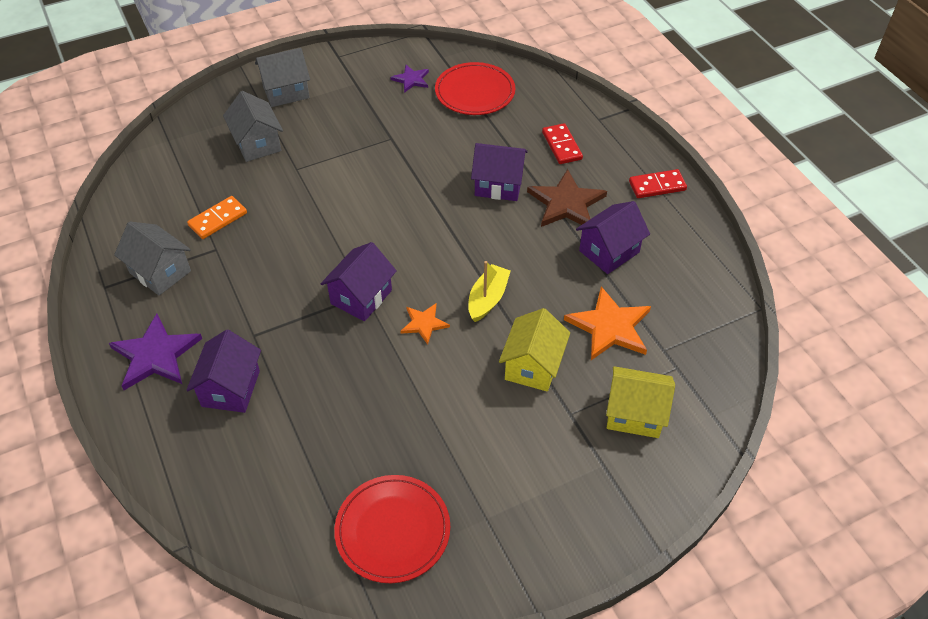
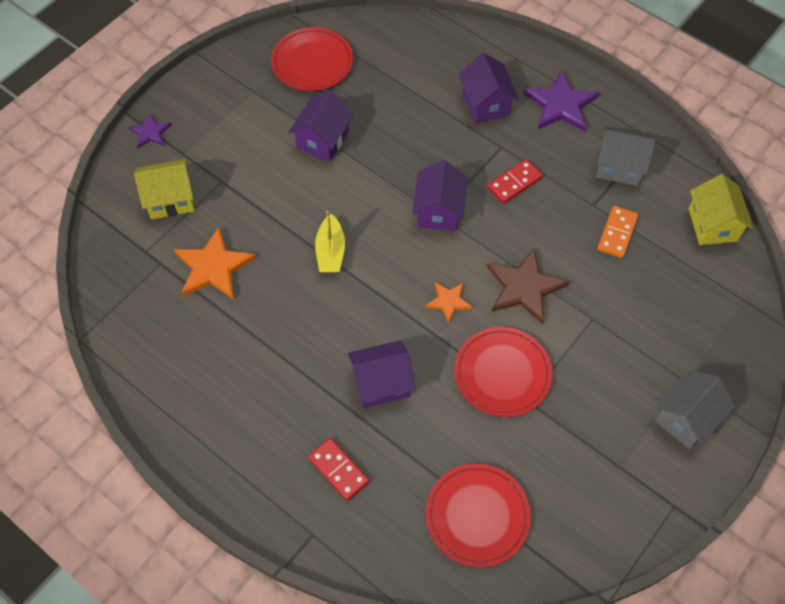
camera: 155 degrees right, 10 degrees up
grey house [223,91,283,162] -> none
purple star [390,65,429,93] -> purple star moved to [129,113,172,148]
orange star [400,304,450,345] -> orange star moved to [425,282,473,323]
yellow house [499,308,570,392] -> yellow house moved to [689,174,753,245]
brown star [527,169,607,227] -> brown star moved to [487,248,569,324]
purple house [576,201,650,274] -> purple house moved to [289,90,354,162]
red domino [629,169,687,198] -> red domino moved to [487,159,543,204]
none -> red plate [454,327,553,417]

